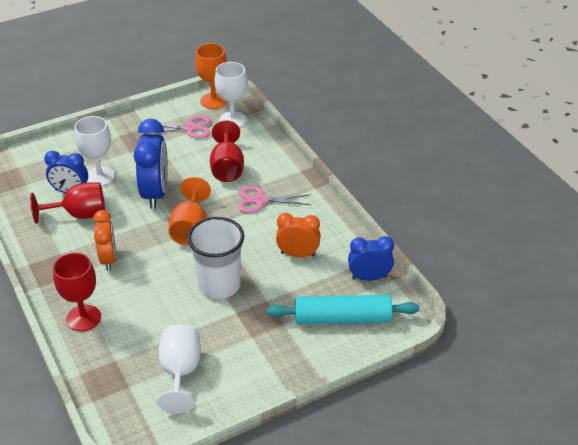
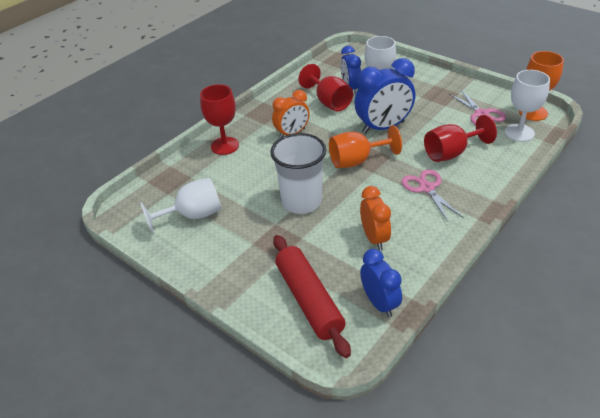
camera: 70 degrees right, 0 degrees up
turquoise rolling pin [267,295,420,324] -> red rolling pin [273,235,351,358]

